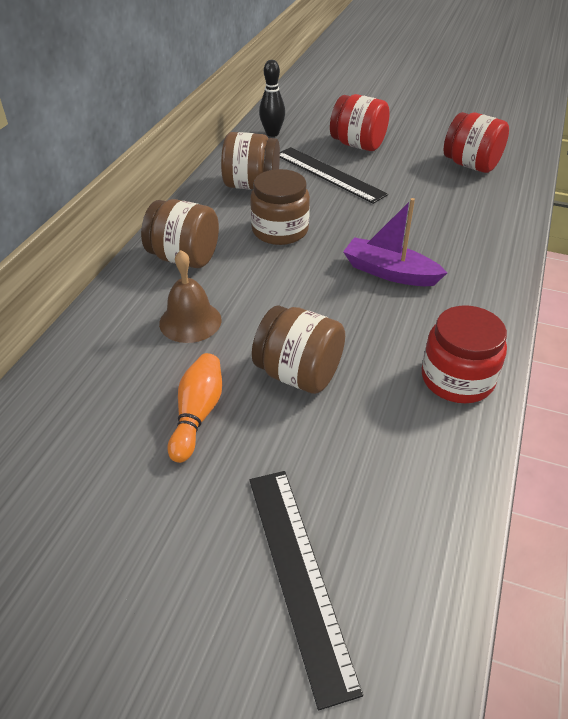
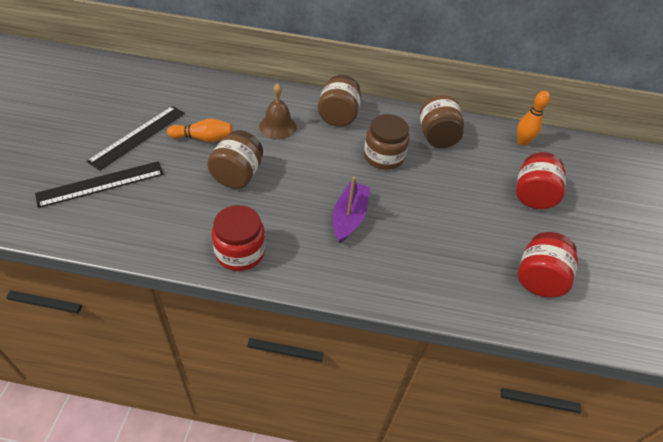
camera: 75 degrees right, 5 degrees up
black bowling pin [259,60,285,137] -> orange bowling pin [517,91,550,146]
black ruler [280,147,388,204] -> black ruler moved to [86,106,185,171]

